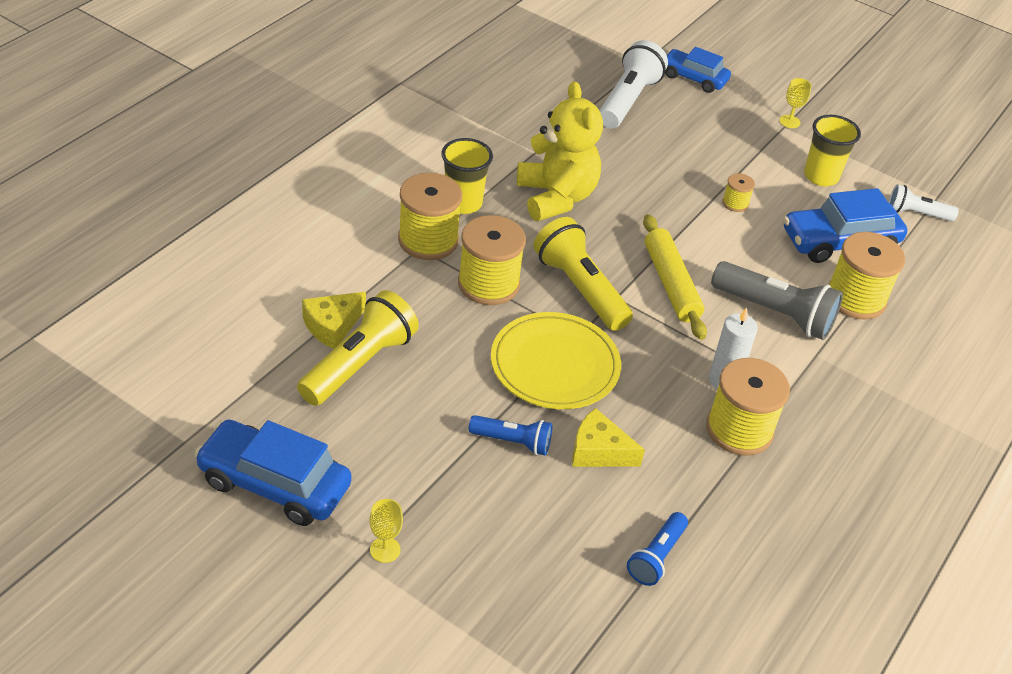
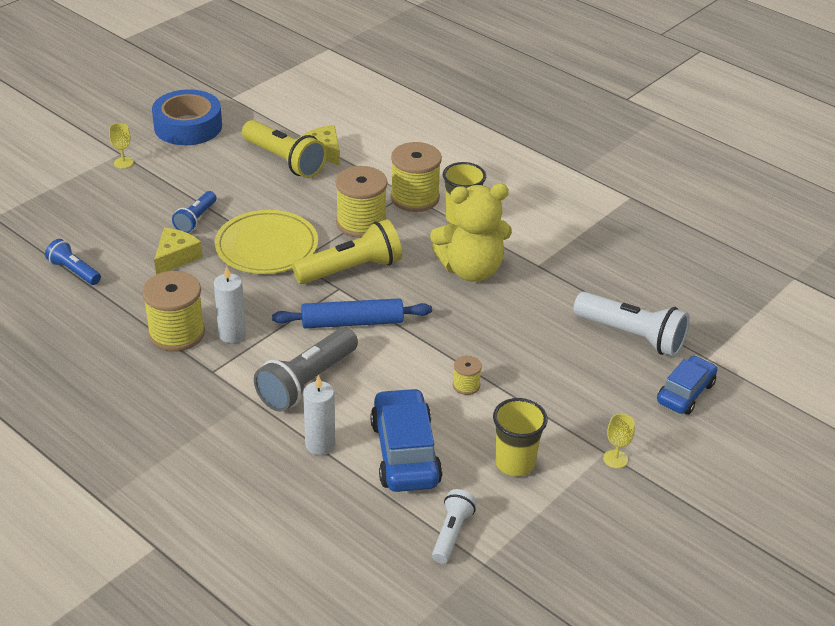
camera: 100 degrees right, 5 degrees down
blue car [194,419,352,526] -> blue tape [152,89,222,145]
yellow rolling pin [643,214,707,340] -> blue rolling pin [272,298,432,328]
yellow spool [829,232,905,320] -> white candle [303,375,335,455]

